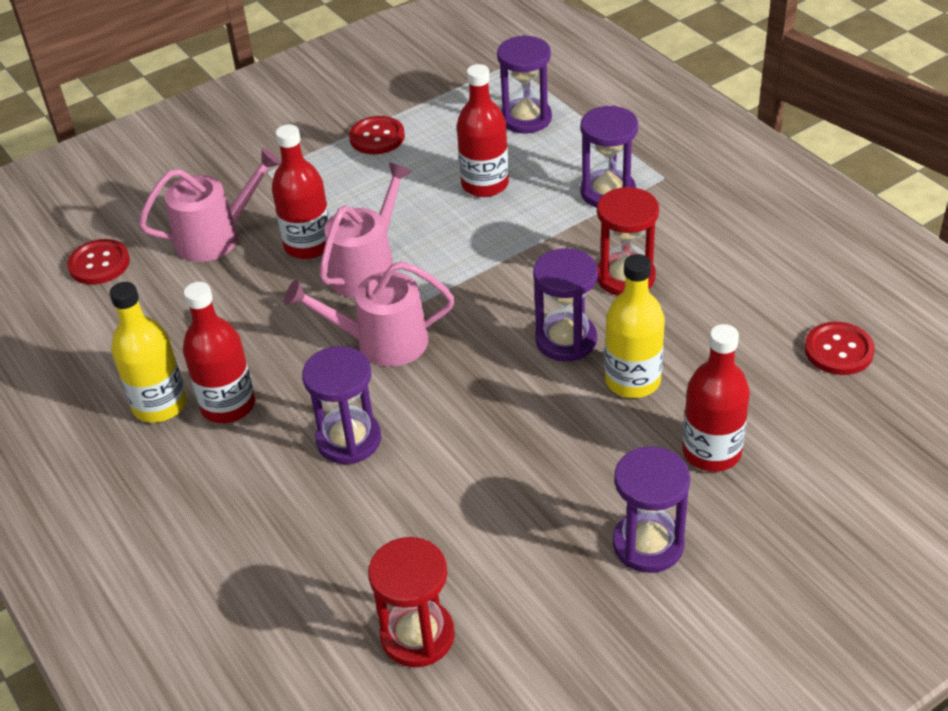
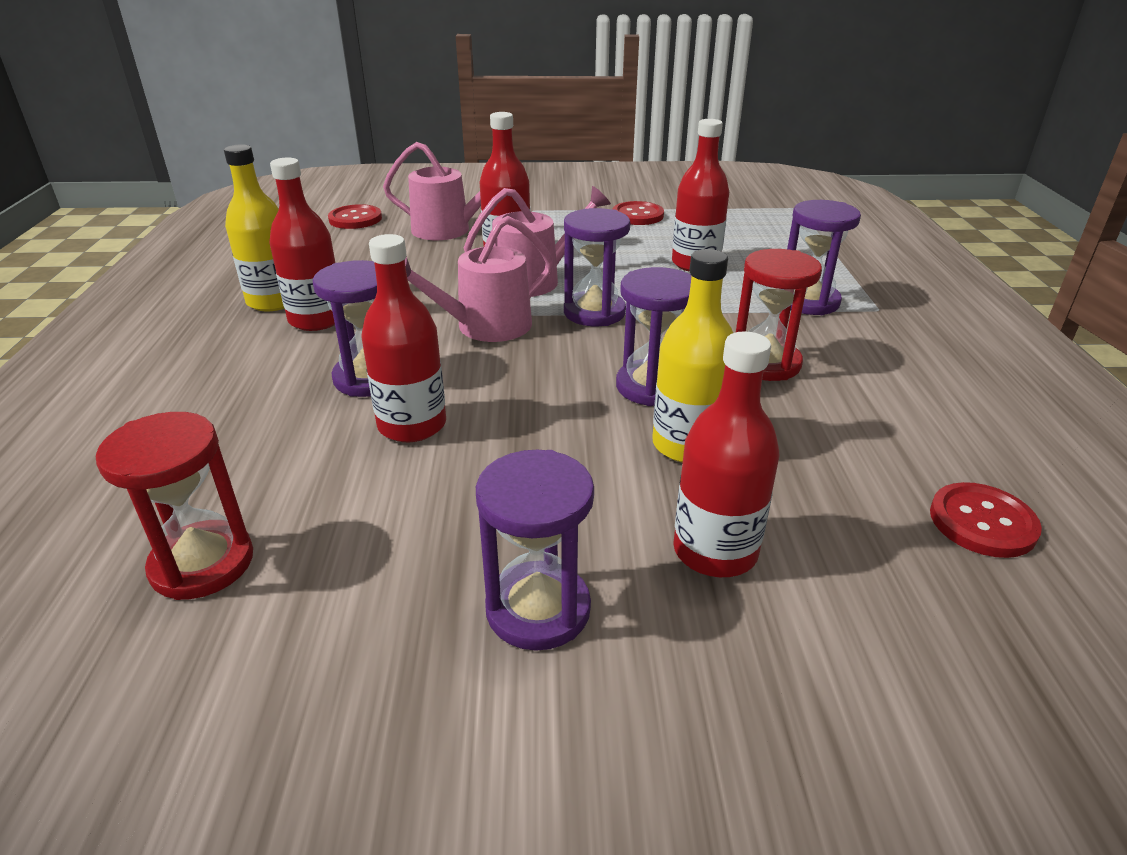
camera: 30 degrees right, 10 degrees down
pink watering can [284,261,455,367] -> pink watering can turned 60 degrees counterclockwise [405,216,553,342]
purple hourglass [497,35,552,134] -> purple hourglass moved to [564,208,630,326]
none -> red bottle [361,234,446,442]

